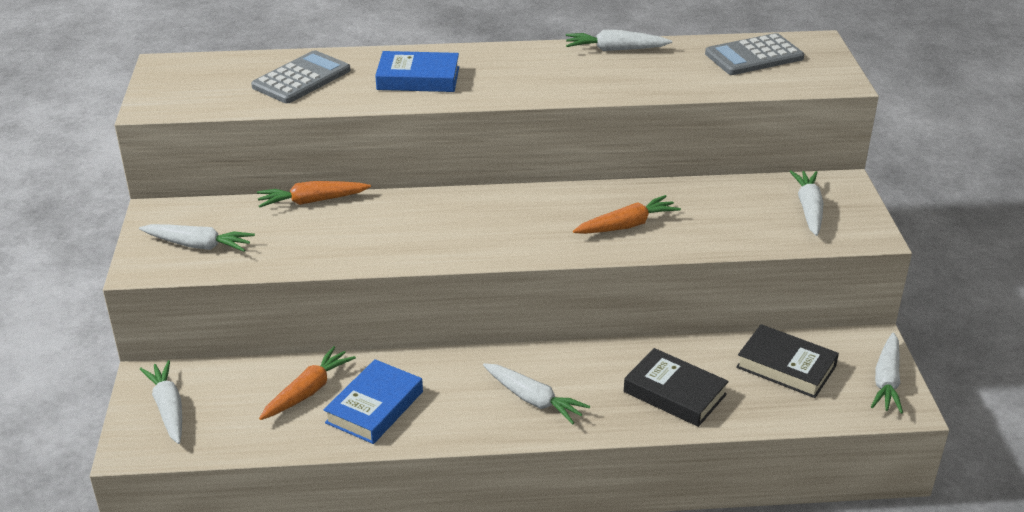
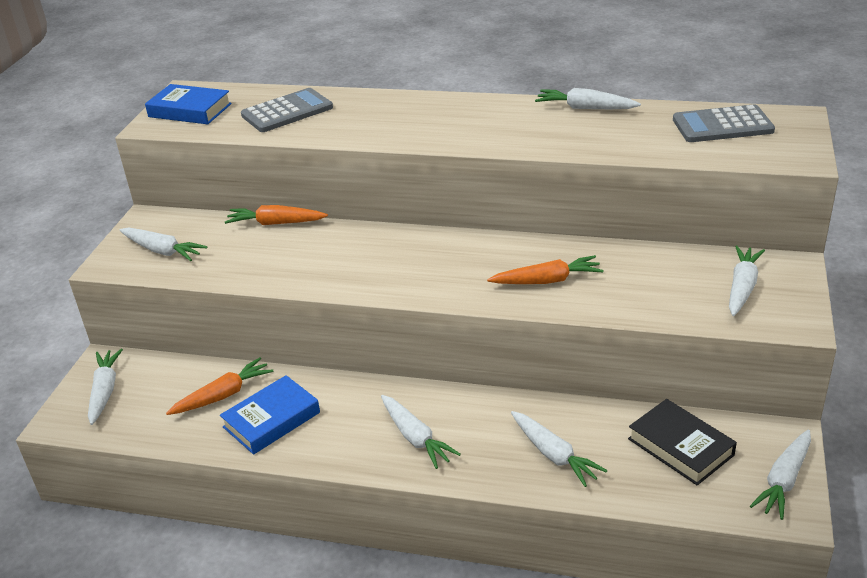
camera: 20 degrees right, 0 degrees up
blue book [375,51,459,92] -> blue book moved to [145,84,232,124]
black book [624,348,729,427] -> white carrot [511,411,608,487]

